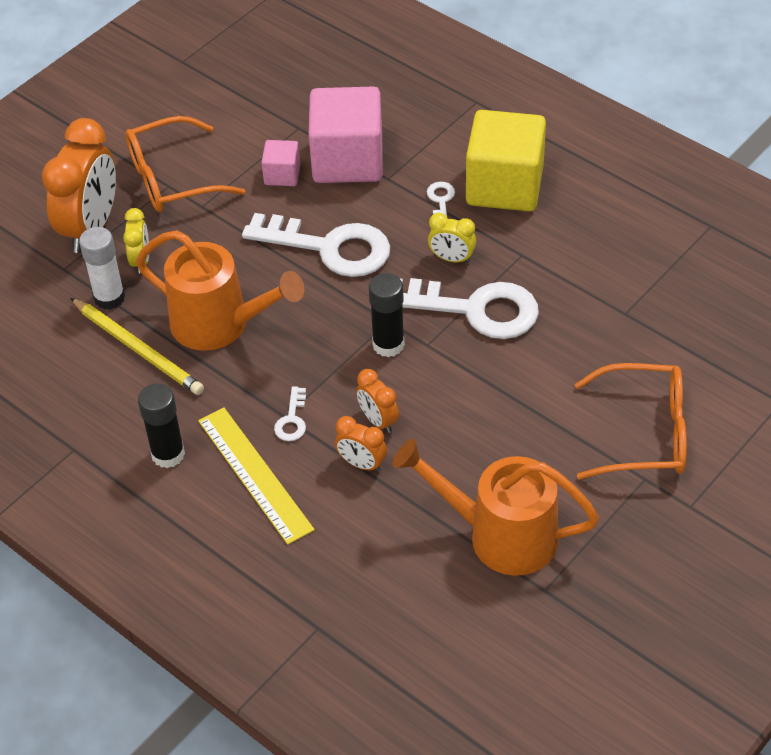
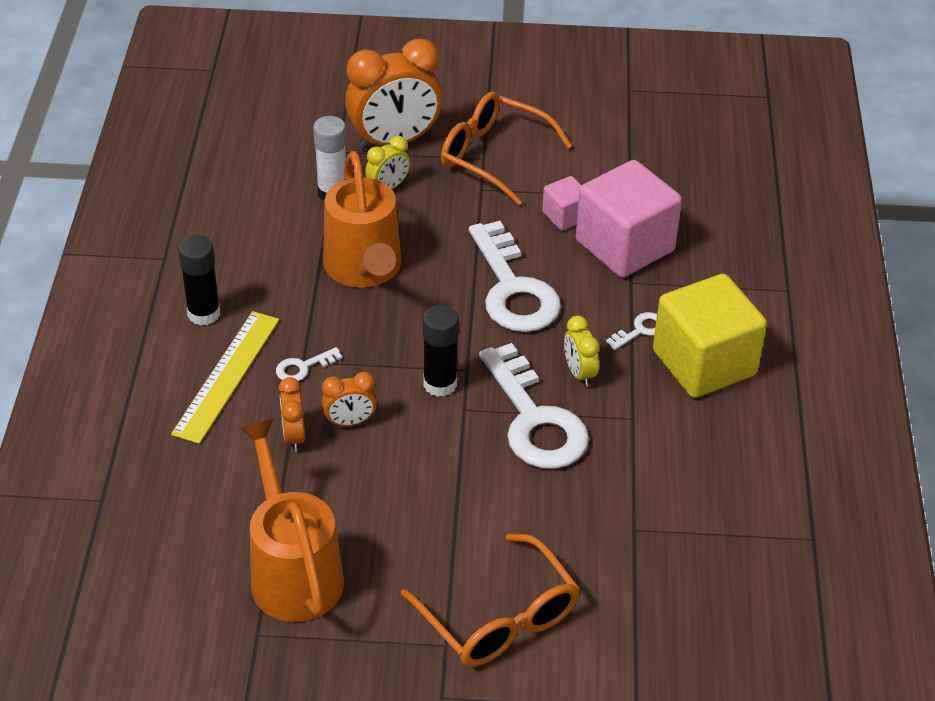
camera: 50 degrees right, 5 degrees down
yellow pencil [70,298,204,395] -> none
orange clock [356,369,399,433] -> orange clock turned 120 degrees counterclockwise [322,372,377,426]

